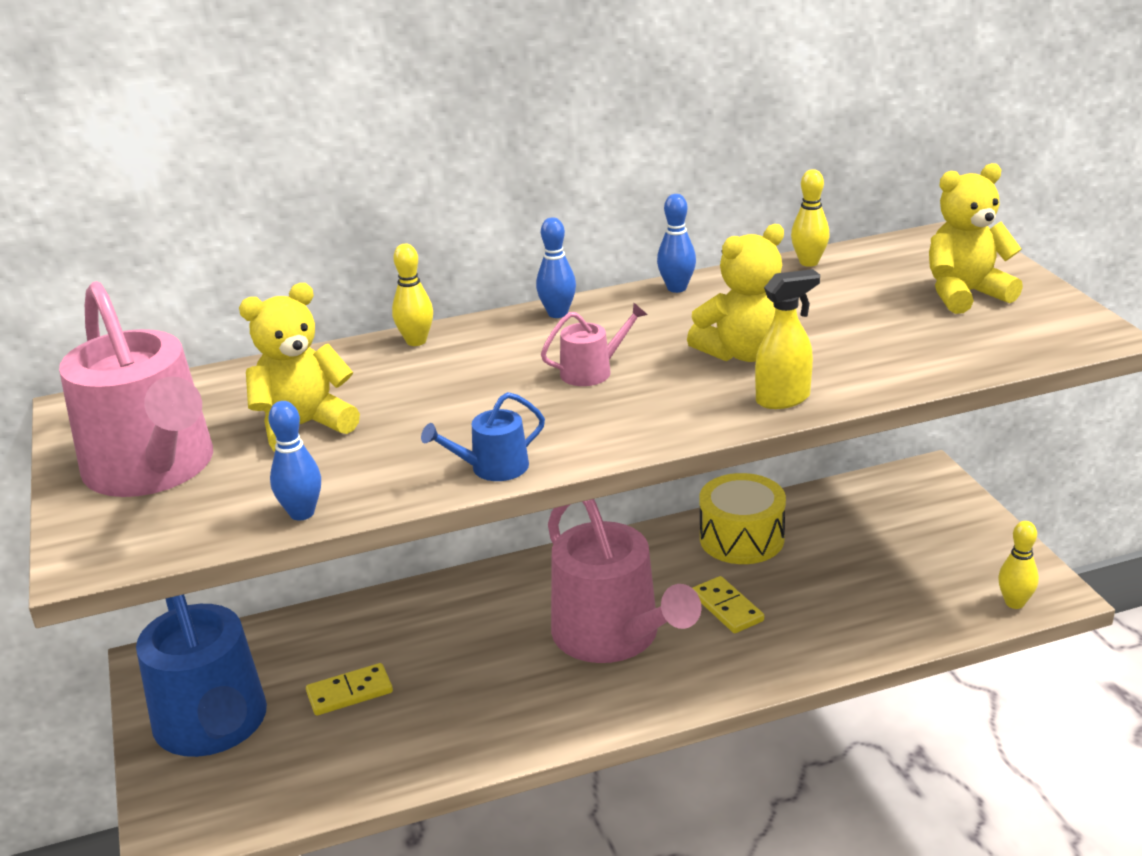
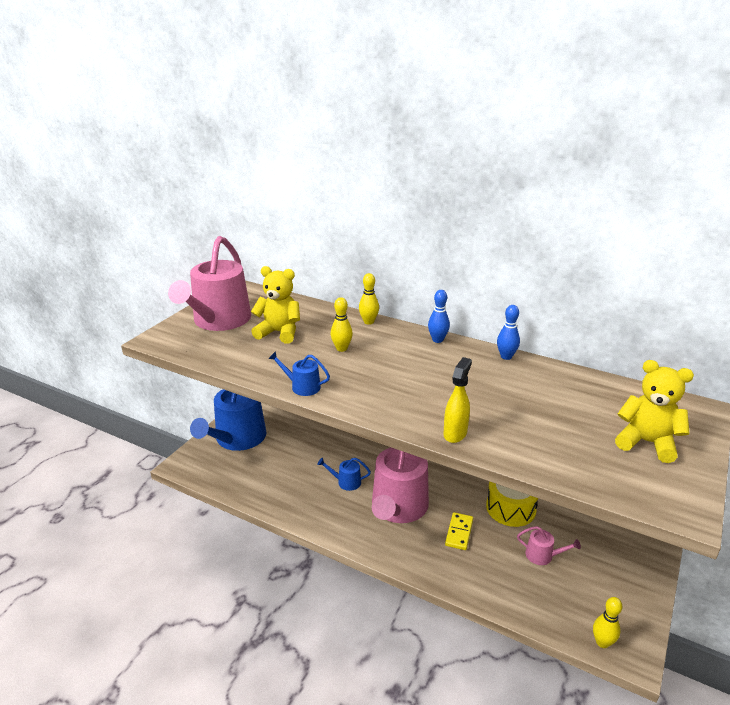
camera: 45 degrees right, 0 degrees up
blue bowling pin [268,401,321,521] -> none
yellow domino [306,663,393,716] -> none
pink watering can [541,303,647,386] -> pink watering can moved to [517,526,581,565]
yellow teddy bear [687,224,784,362] -> none
yellow spray bottle [755,269,820,409] -> yellow spray bottle turned 90 degrees counterclockwise [443,357,472,443]
yellow bowling pin [791,169,830,267] -> yellow bowling pin moved to [330,297,353,352]
none -> blue watering can [317,458,371,491]

